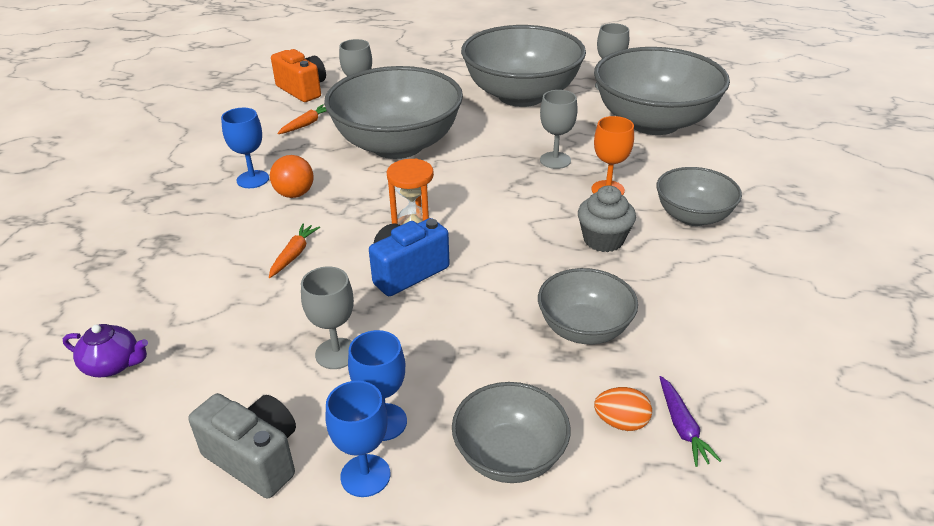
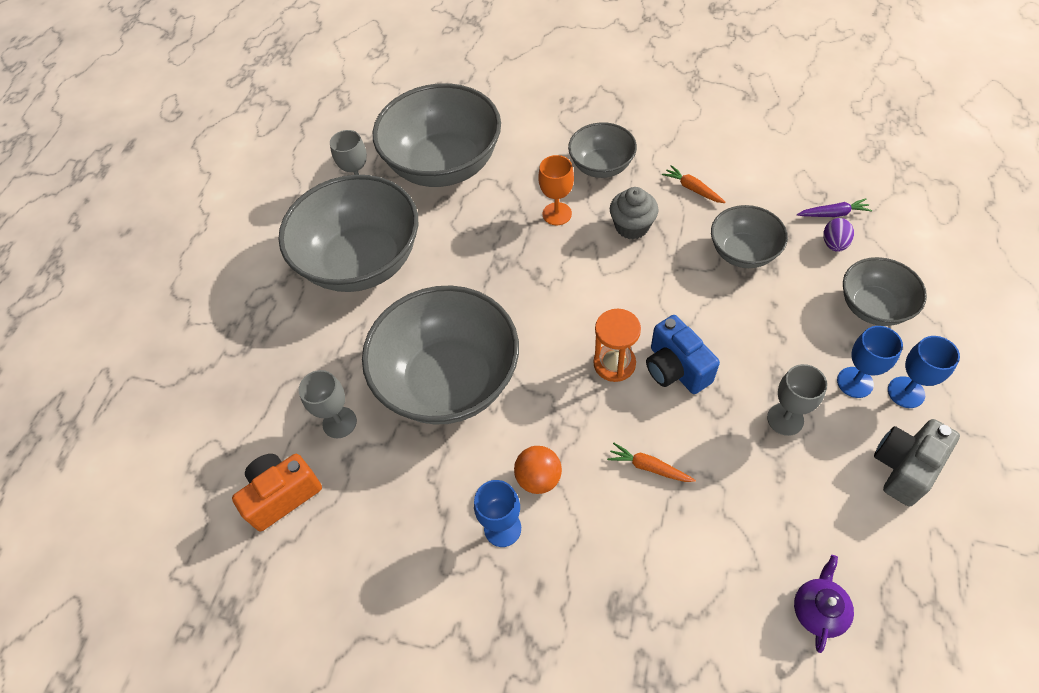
camera: 80 degrees left, 20 degrees up
orange carrot [278,104,327,134] -> orange carrot moved to [662,165,726,203]
grey goblet [540,90,578,169] -> none
orange egg [594,387,652,431] -> purple egg [823,218,854,252]

